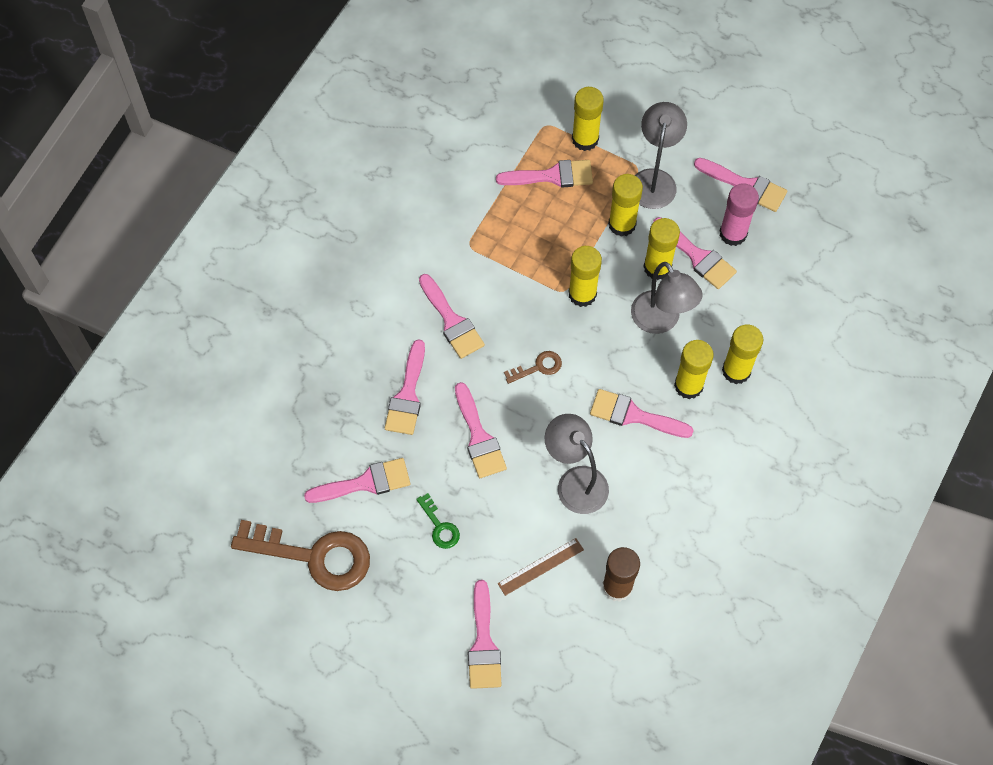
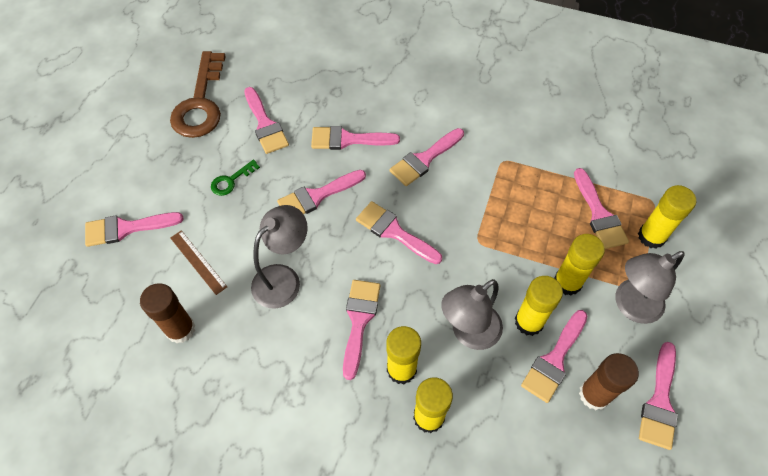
camera: 80 degrees right, 5 degrees down
brown key [504,351,562,384] -> pink brush [356,201,442,264]
yellow glue stick [569,246,602,307] -> none
grey lamp [635,102,687,209] -> grey lamp turned 150 degrees clockwise [615,251,685,324]
pink glue stick [719,183,759,246] -> brown glue stick [579,353,639,410]

